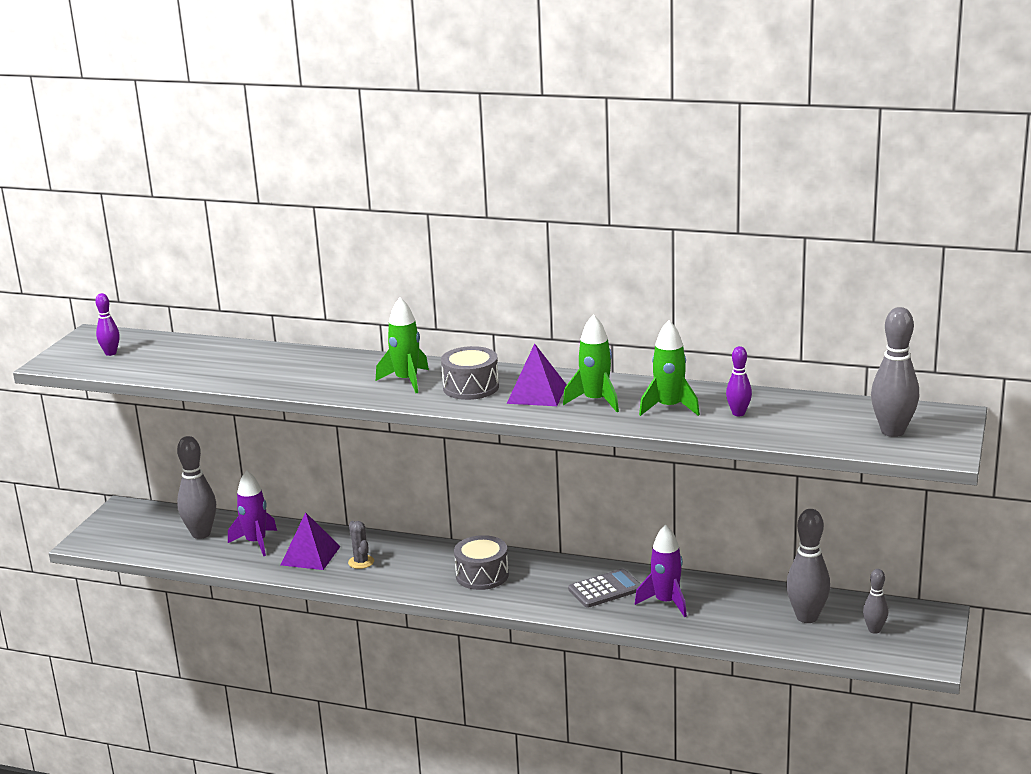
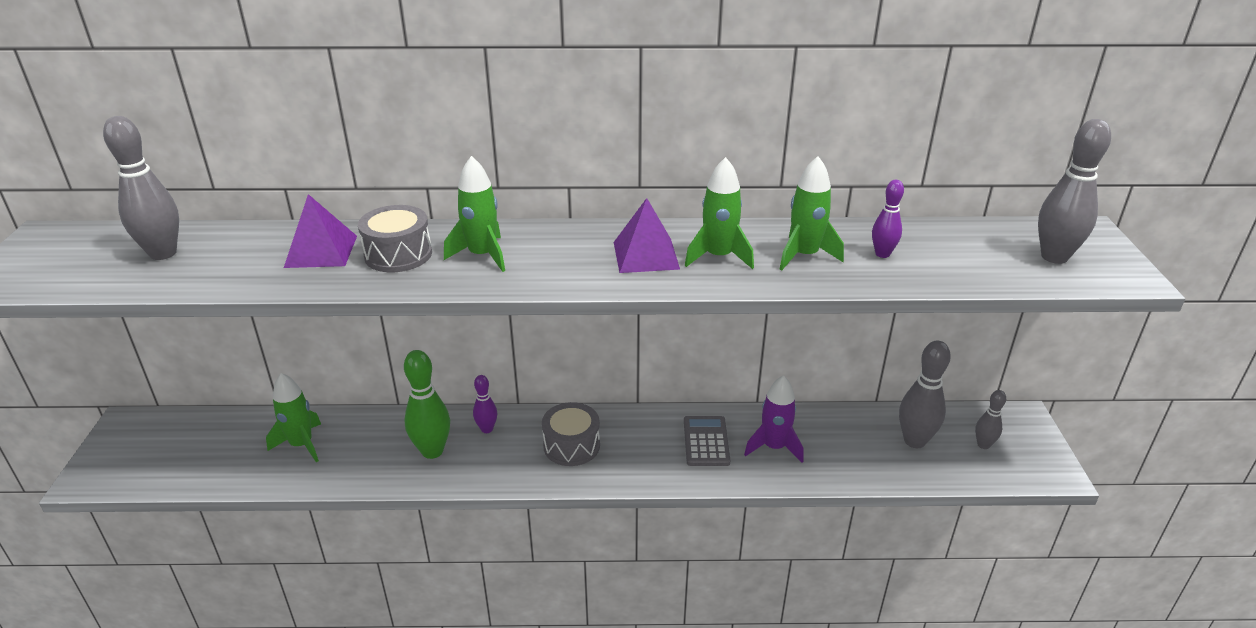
camera: 20 degrees left, 10 degrees up
purple bowling pin [95,293,120,356] -> purple bowling pin moved to [473,375,497,433]
grey bowling pin [177,436,216,539] -> grey bowling pin moved to [103,116,179,260]
purple rocket [228,470,277,556] -> green rocket [266,373,321,462]
purple pyramid [281,512,341,570] -> purple pyramid moved to [284,194,357,268]
grey cactus [348,521,374,569] -> green bowling pin [404,350,450,459]
grey drum [441,346,499,400] -> grey drum moved to [358,205,432,272]
grey calculator [568,569,641,608] -> grey calculator turned 45 degrees counterclockwise [684,416,730,466]

